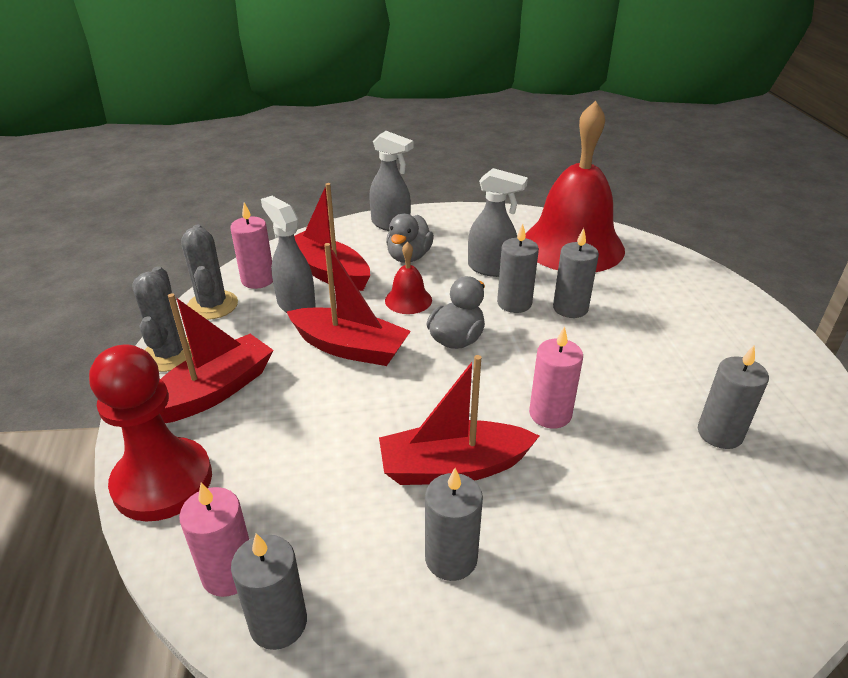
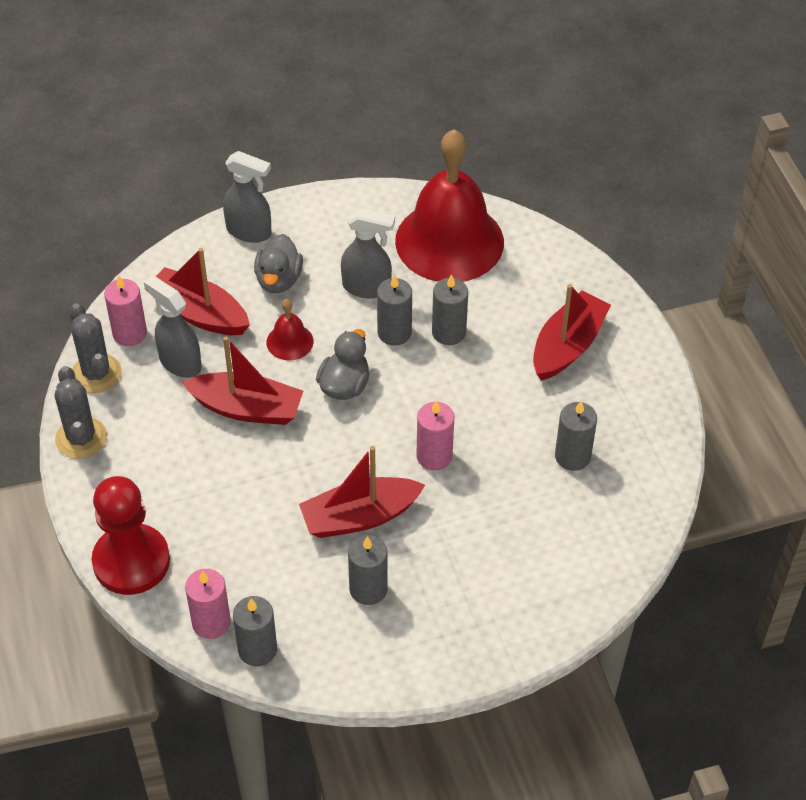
camera: 10 degrees left, 15 degrees up
red boat [160,293,274,423] -> red boat moved to [533,284,611,381]

